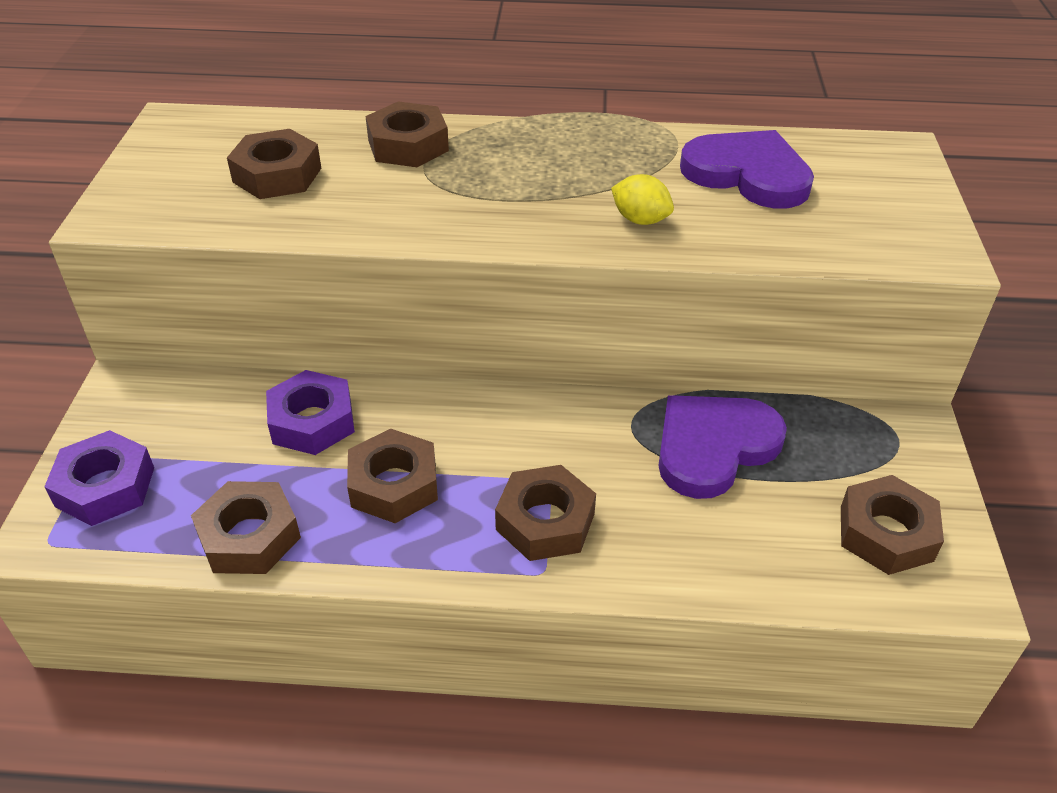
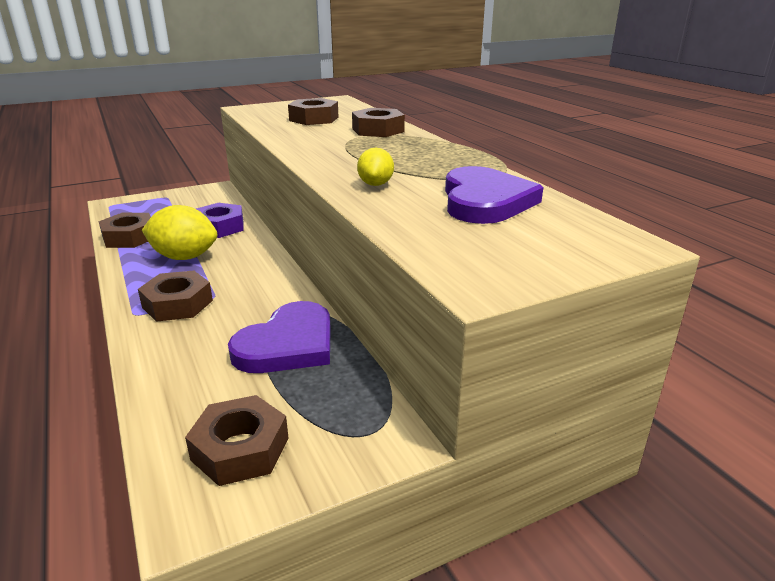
camera: 60 degrees right, 15 degrees down
purple nut [44,430,154,526] -> none
brown nut [347,429,438,523] -> yellow lemon [142,205,217,260]
purple heart [658,395,787,499] -> purple heart turned 105 degrees clockwise [228,301,331,373]

